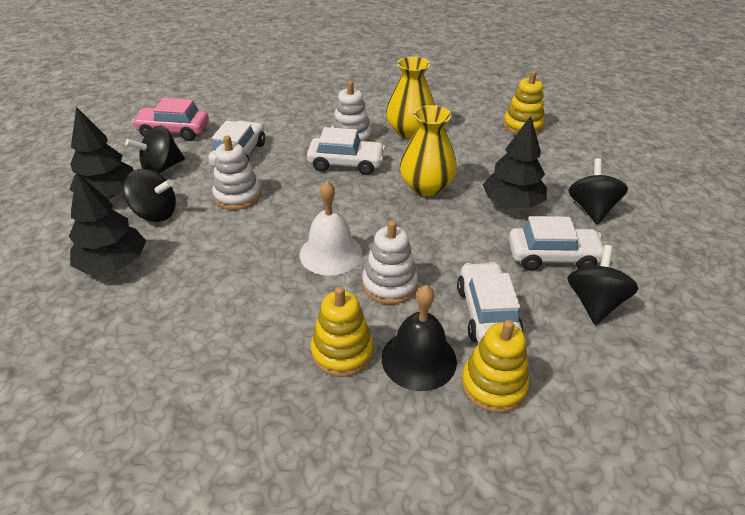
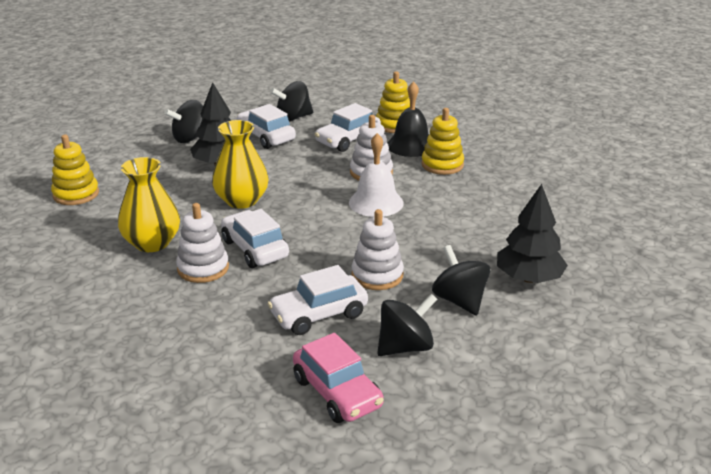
camera: 130 degrees left, 10 degrees down
black tree [69,107,134,199] -> none
black spinning top [125,125,185,173] -> black spinning top turned 45 degrees counterclockwise [377,293,438,356]

